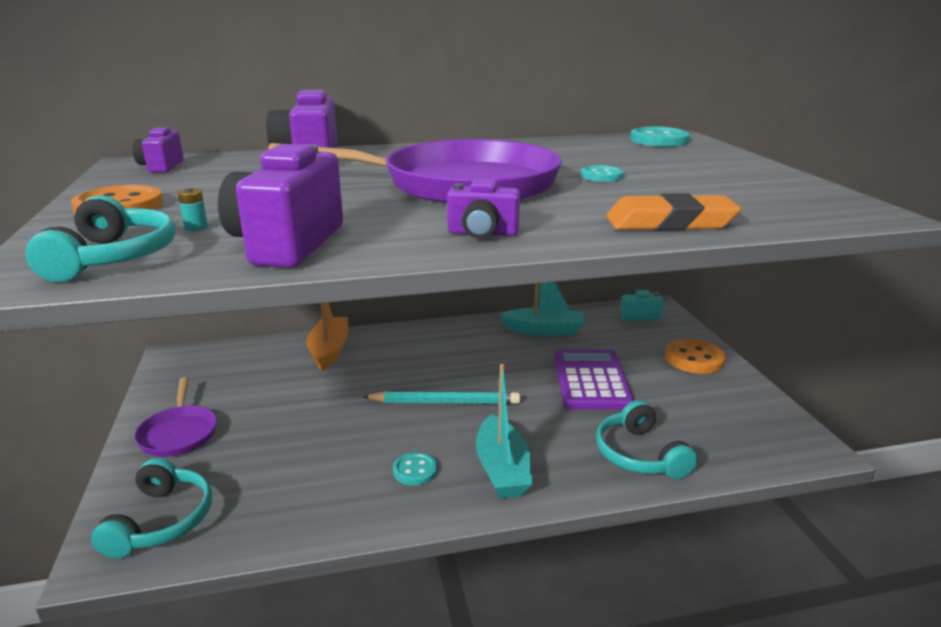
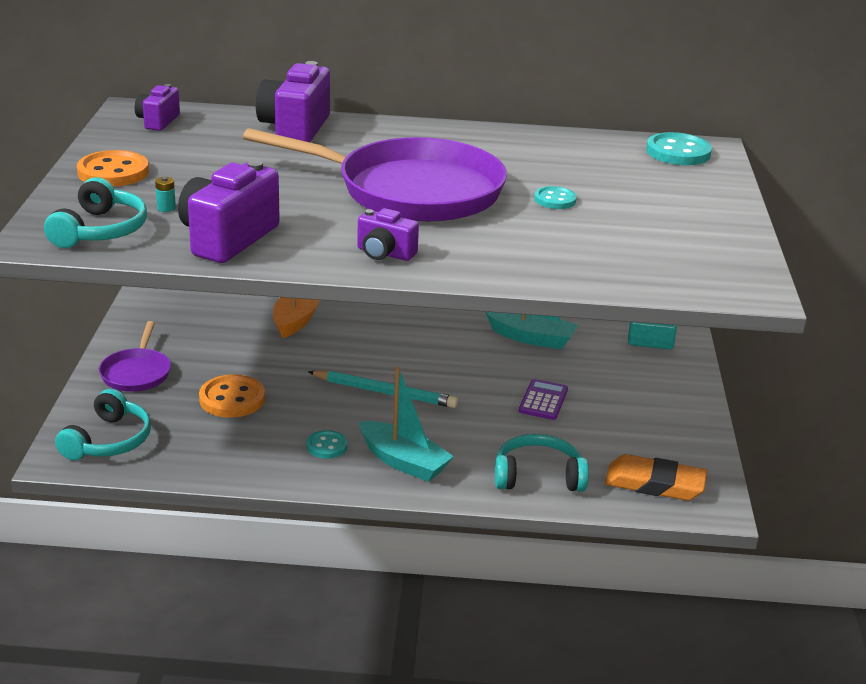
camera: 15 degrees right, 5 degrees up
turquoise boat [476,364,532,499] -> turquoise boat turned 60 degrees counterclockwise [359,367,454,482]
purple calculator [554,350,634,410] -> purple calculator [519,379,568,420], size x0.55
turquoise headphones [596,400,698,479] -> turquoise headphones turned 90 degrees clockwise [495,434,589,492]
orange eraser [606,193,741,230] -> orange eraser moved to [605,454,707,500]
orange button [665,339,726,374] -> orange button moved to [199,374,265,418]

